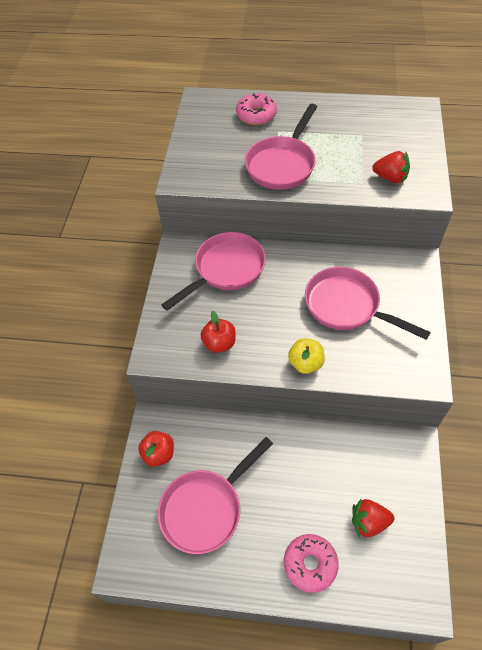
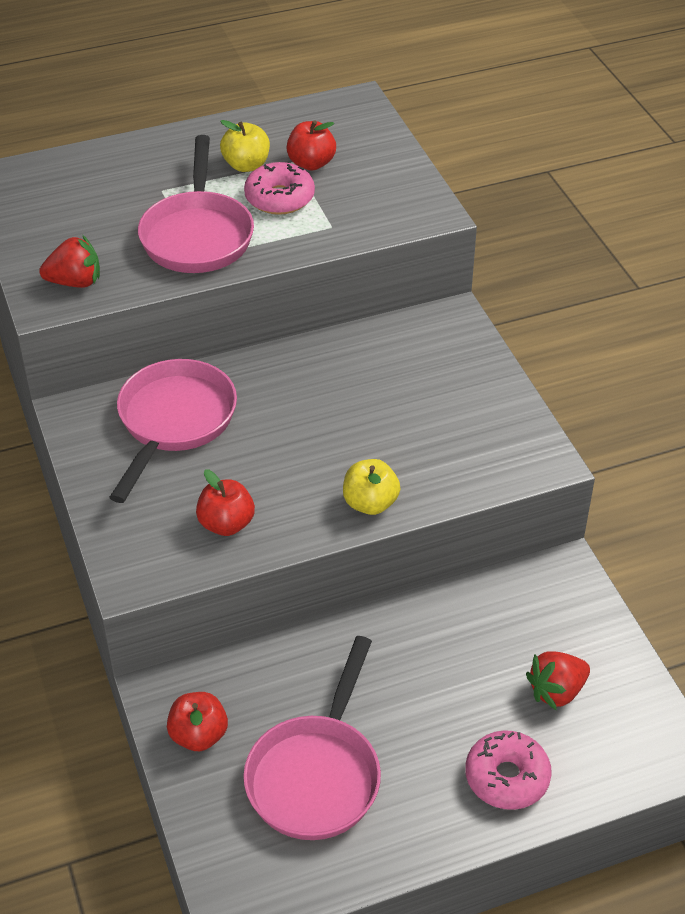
camera: 30 degrees left, 10 degrees down
pink donut [236,93,277,125] -> pink donut moved to [244,162,315,215]
pink pan [305,267,431,340] -> none
red strawberry [372,151,410,183] -> red strawberry moved to [39,235,100,288]
none -> yellow apple [220,120,270,172]
none -> red apple [287,120,336,170]

